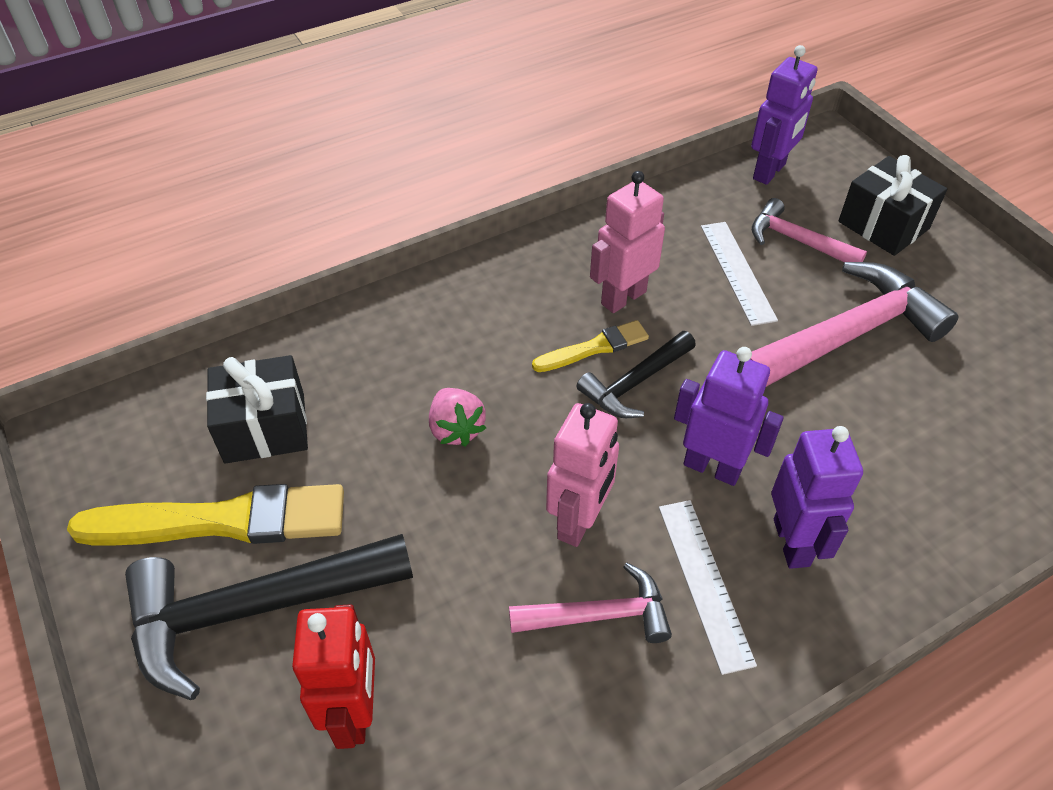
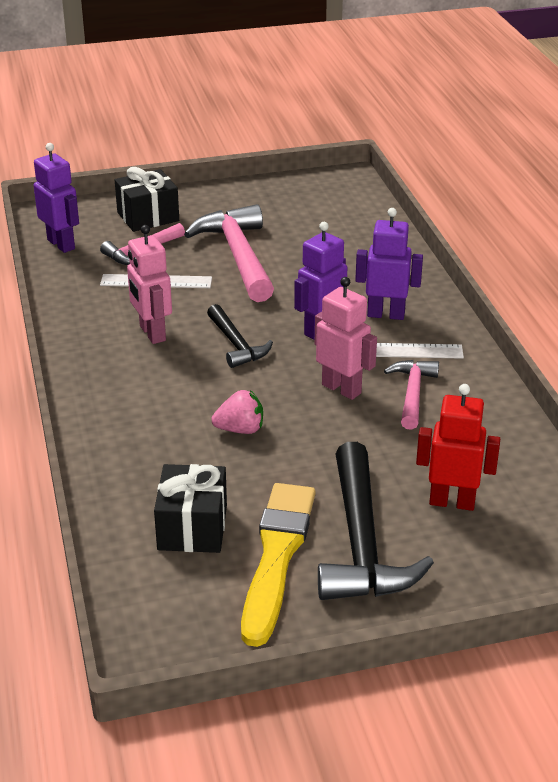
camera: 75 degrees left, 15 degrees down
yellow brush [532,320,649,372] -> none

